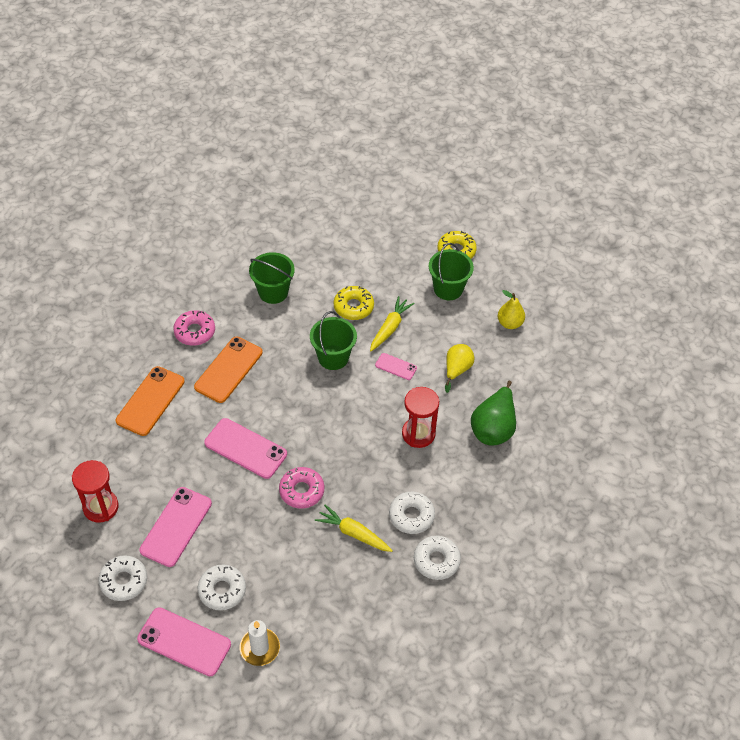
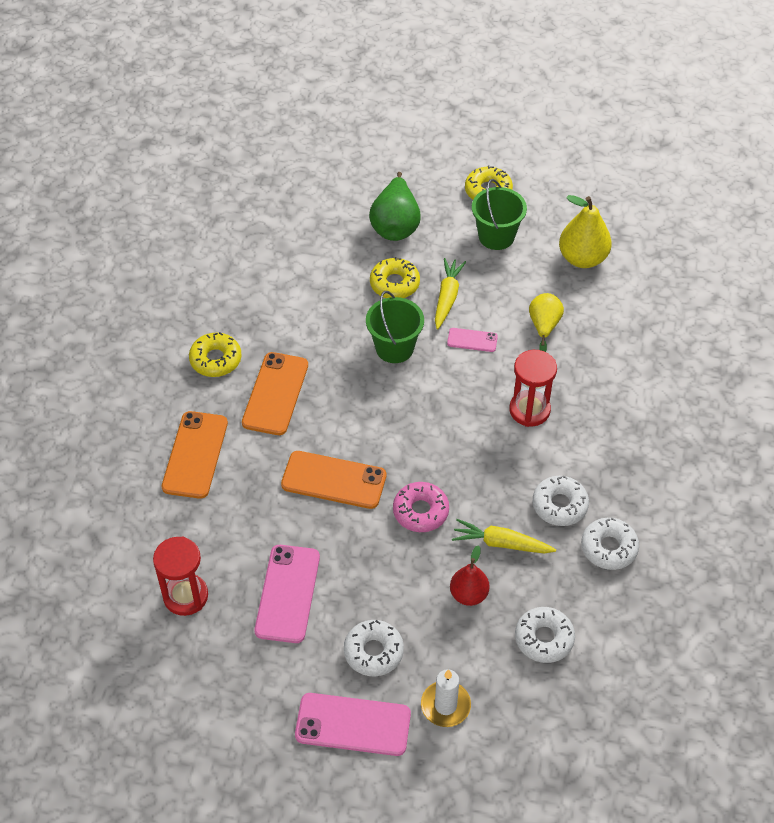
camera: 15 degrees left, 0 degrees up
white donut [99,555,147,601] -> white donut moved to [515,607,575,663]
pink donut [173,310,215,346] -> yellow donut [189,332,242,377]
pink phone [204,418,287,479] -> orange phone [281,451,386,509]
green bucket [249,252,295,304] -> none
green pear [471,381,516,446] -> green pear moved to [369,172,421,241]
yellow pear [498,290,525,329] -> yellow pear [559,195,612,268], size x1.55
none -> red pear [450,545,490,606]

